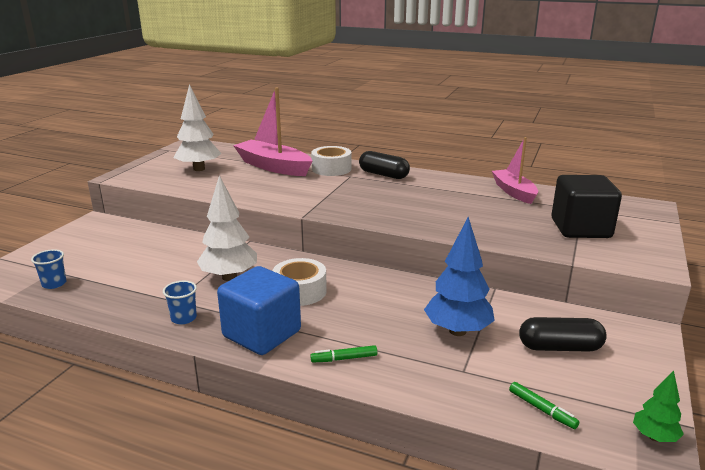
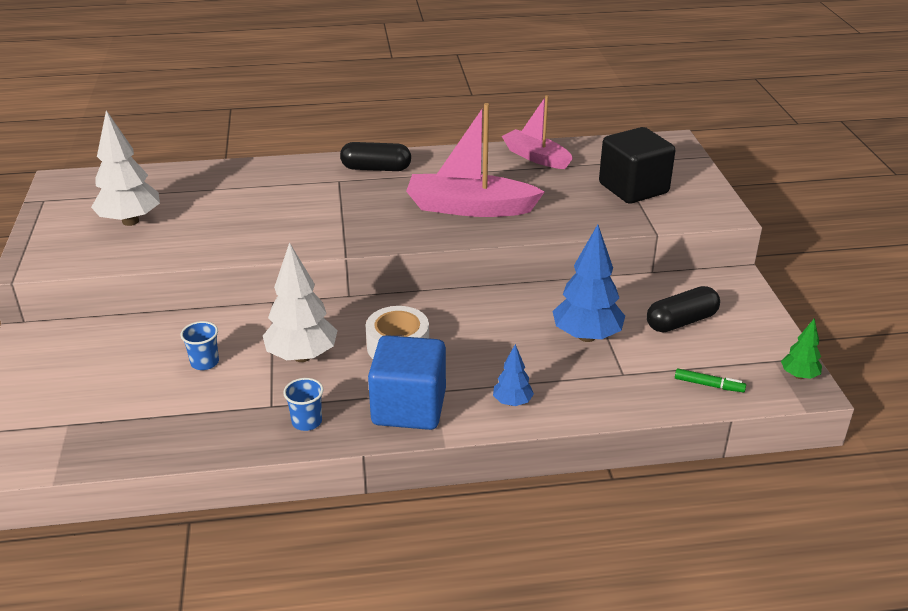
camera: 30 degrees left, 10 degrees up
blue cup [31,249,66,289] -> blue cup moved to [181,321,219,370]
pink boat [233,88,312,176] -> pink boat moved to [406,103,545,217]
green marker [310,345,377,363] -> blue tree [493,344,534,406]
white tape [311,146,351,176] -> none

